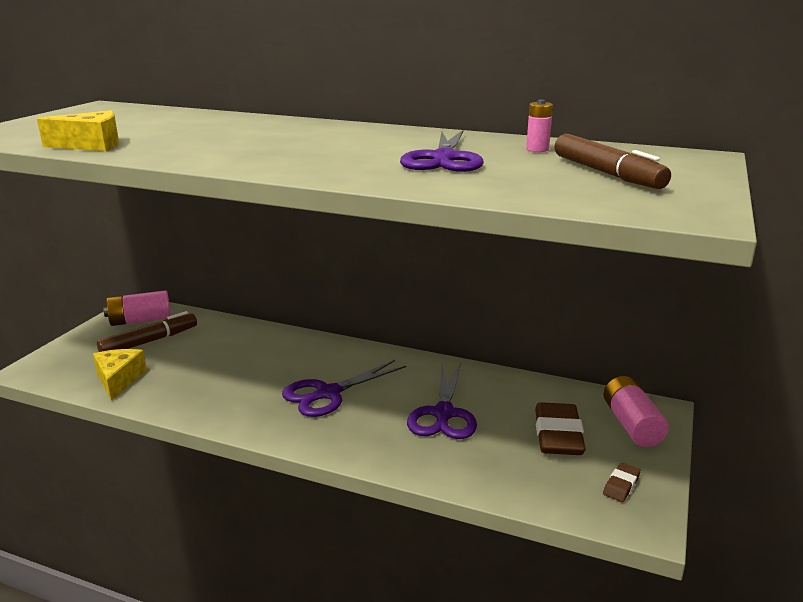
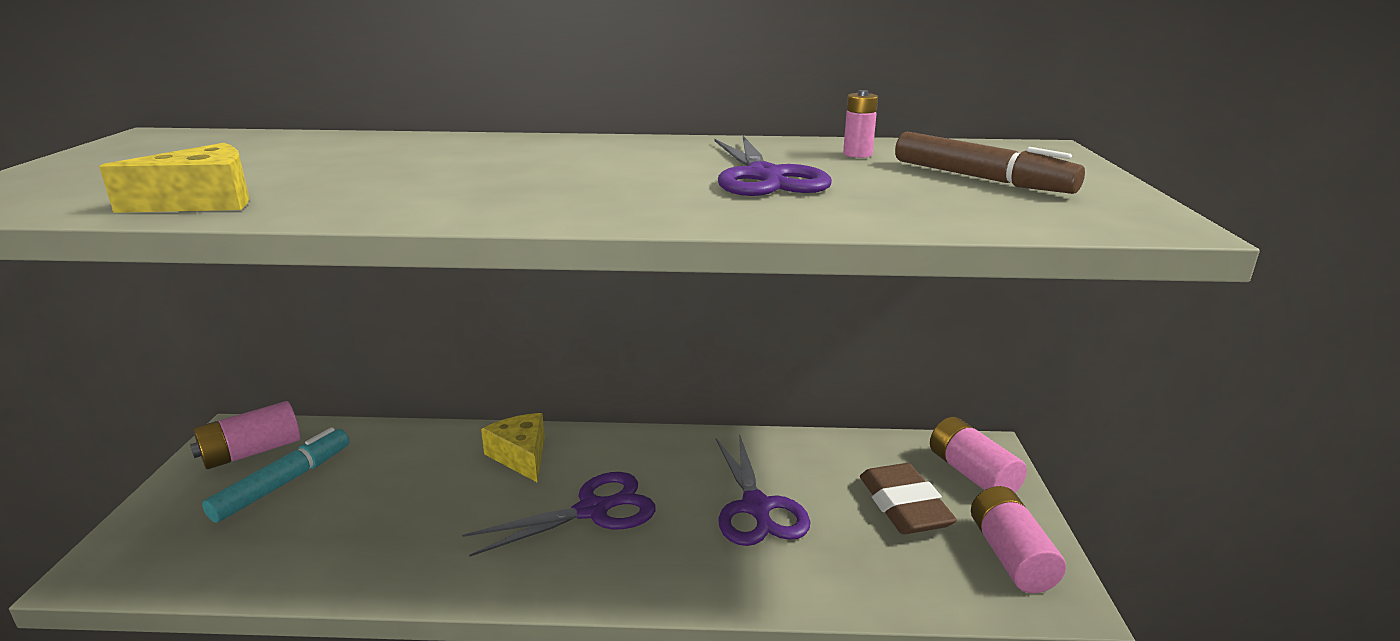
camera: 20 degrees left, 0 degrees up
yellow cheese [93,349,147,401] -> yellow cheese moved to [481,413,545,482]
brown marker [97,311,197,352] -> turquoise marker [202,427,349,523]
purple scissors [282,360,406,417] -> purple scissors turned 150 degrees counterclockwise [462,472,656,557]
brown eraser [603,463,641,502] -> pink battery [971,486,1066,593]

